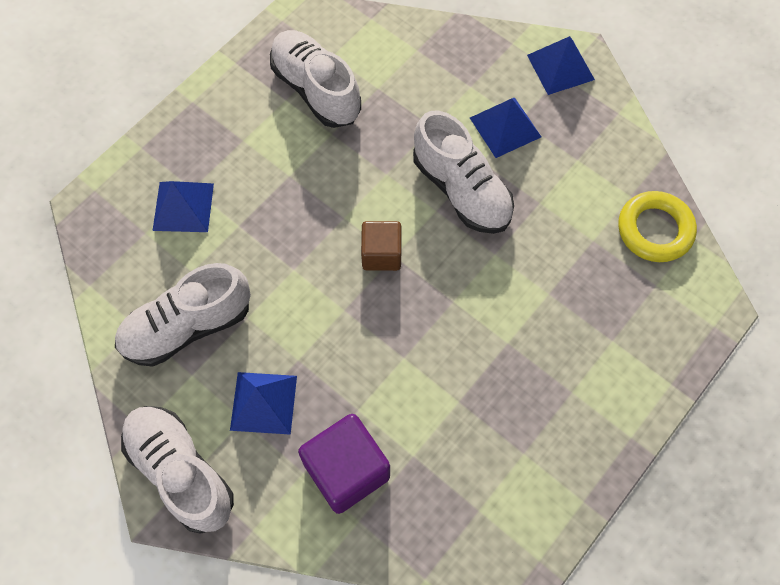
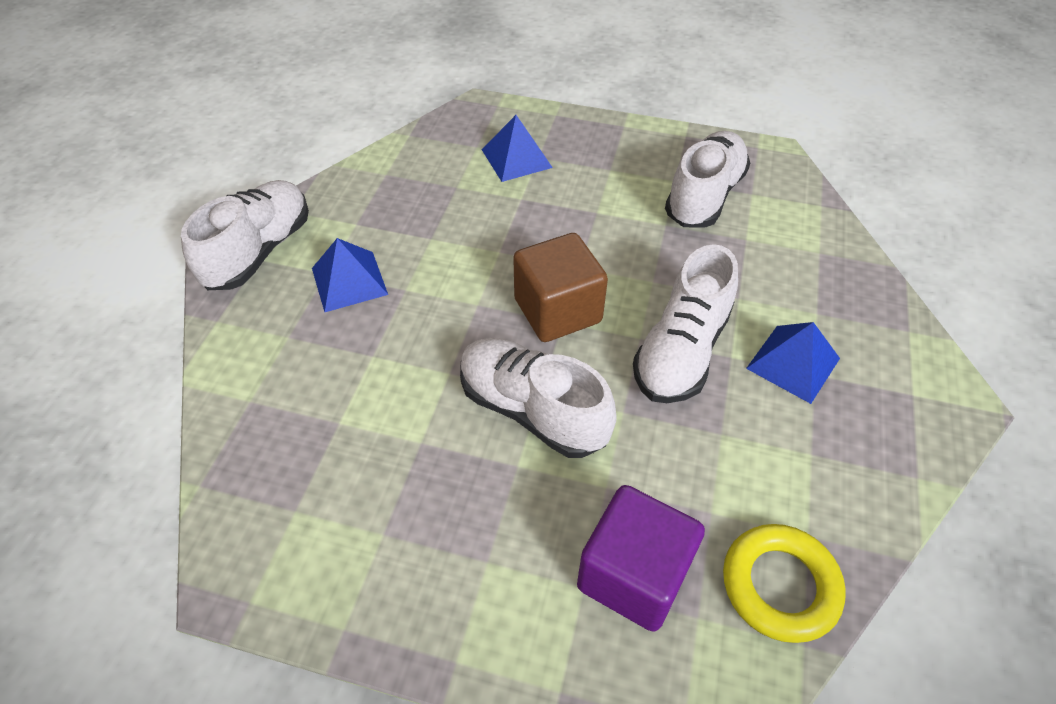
camera: 65 degrees right, 15 degrees down
white shoe [115,263,251,367] -> white shoe moved to [460,338,617,458]
purple cube [298,414,390,514] -> purple cube moved to [577,485,705,632]
brown cube [361,221,401,271] -> brown cube [513,233,608,342], size x1.56
blue pyramid [527,36,595,95] -> none

